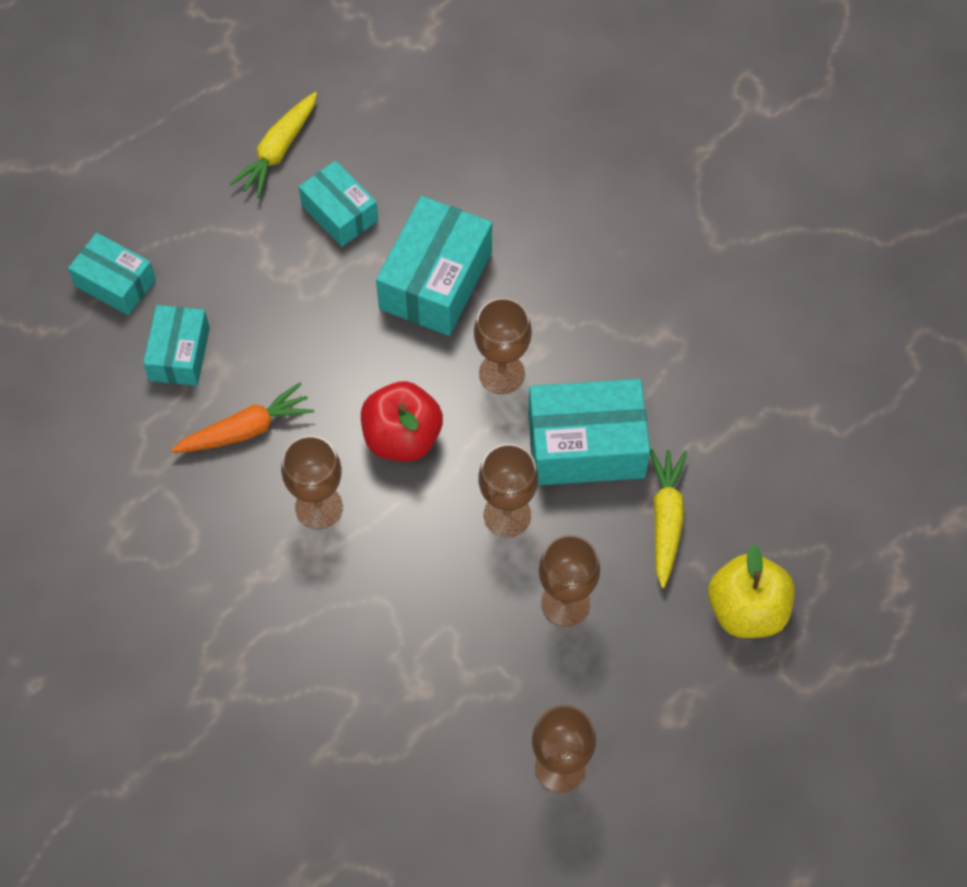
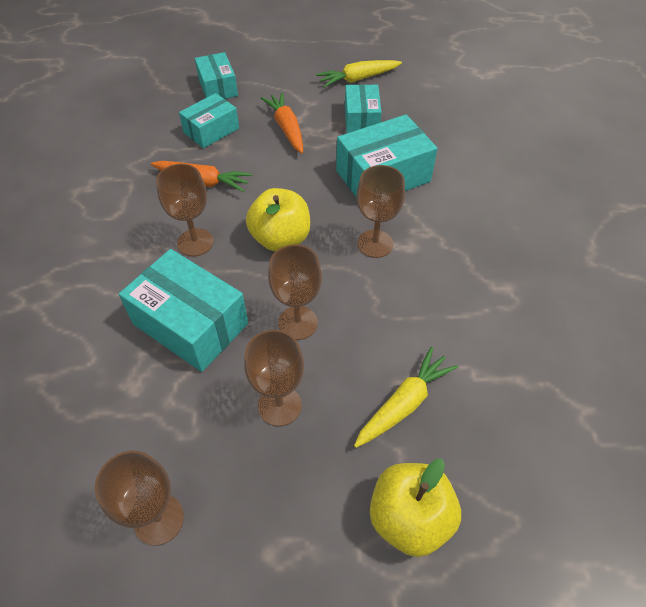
camera: 40 degrees right, 10 degrees down
red apple [361,381,443,462] -> yellow apple [246,188,310,251]
turquoise box [528,379,650,485] -> turquoise box moved to [119,249,248,372]
none -> orange carrot [261,92,303,153]

